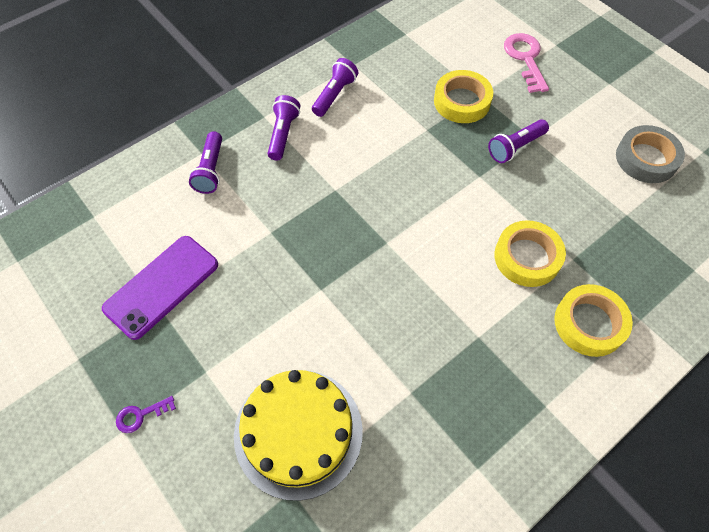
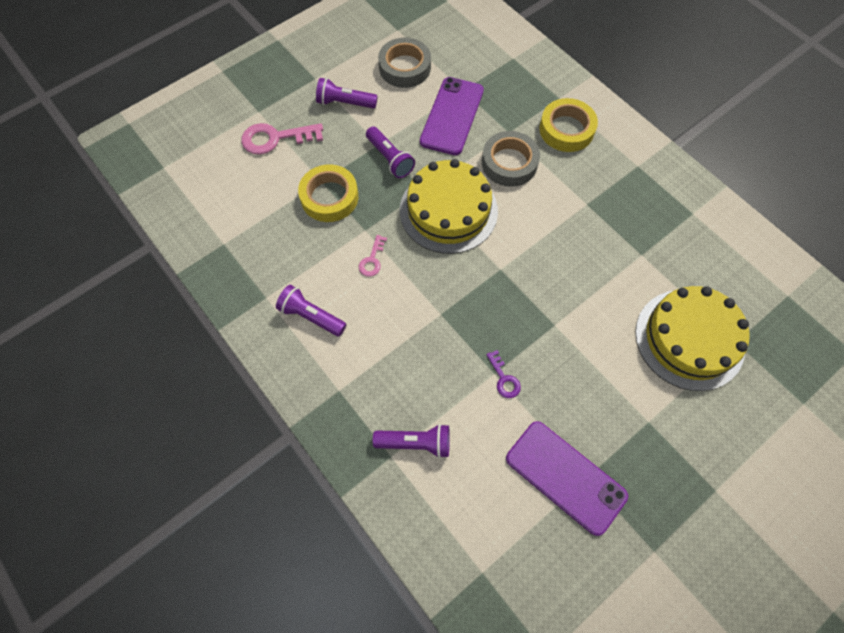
camera: 90 degrees left, 5 degrees up
purple key [116,396,176,433] -> purple key moved to [486,350,521,398]
purple flashlight [268,95,300,161] -> purple flashlight moved to [316,78,378,109]
yellow tape [494,220,566,287] -> grey tape [482,131,540,187]
none -> pink key [359,235,387,277]
none -> yellow cake [400,159,498,254]
none -> purple phone [420,77,484,155]

